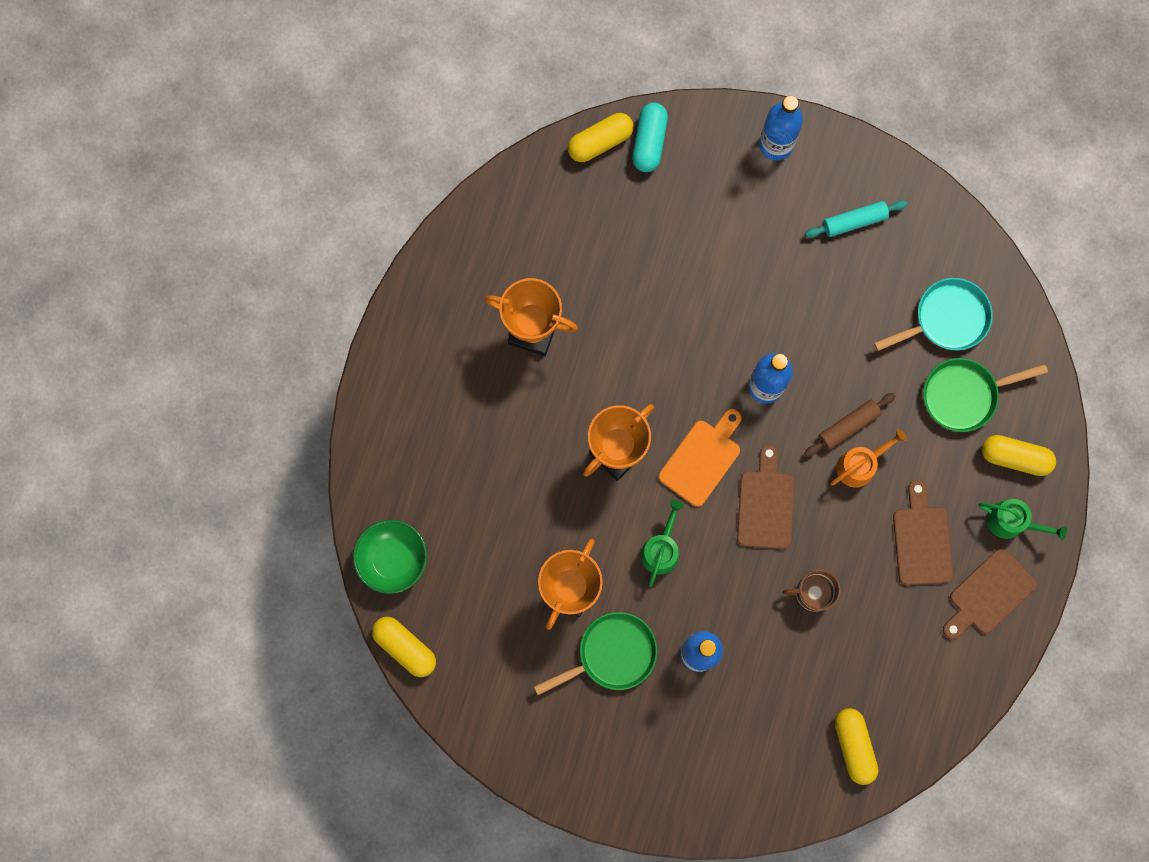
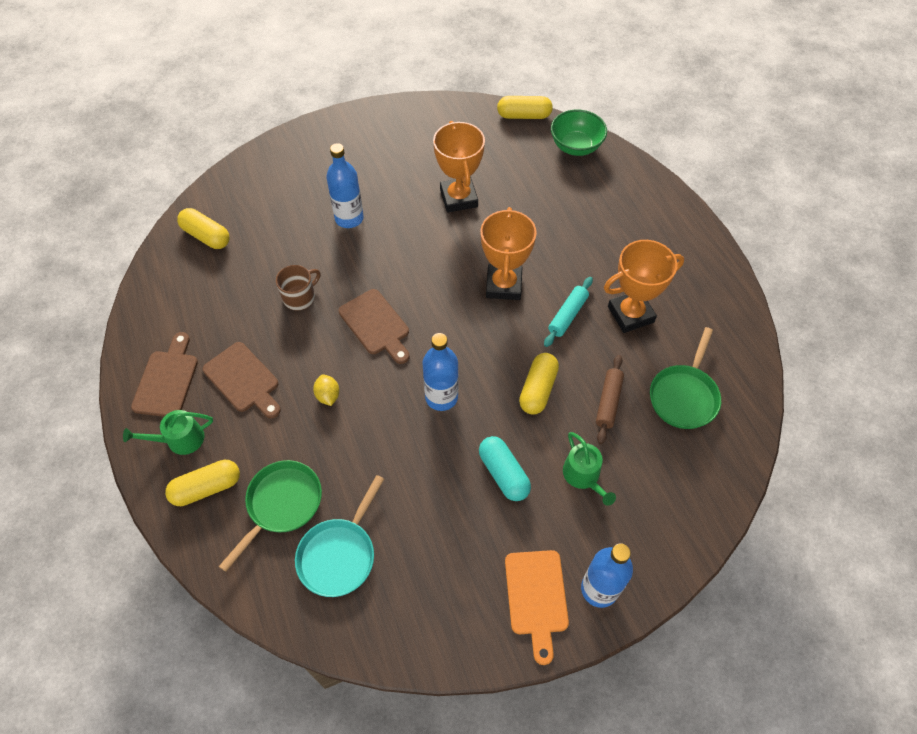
camera: 140 degrees right, 20 degrees down
green pan [534,612,657,695] -> green pan moved to [650,327,721,429]
yellow capsule [568,113,634,162] -> yellow capsule moved to [519,353,559,415]
turquoise capsule [632,103,668,172] -> turquoise capsule moved to [479,436,531,501]
green watering can [641,500,684,587] -> green watering can moved to [563,432,616,506]
orange cutting board [659,409,741,507] -> orange cutting board moved to [505,550,569,665]
brown rolling pin [804,393,896,457] -> brown rolling pin moved to [596,355,624,444]
turquoise rolling pin [805,200,907,238] -> turquoise rolling pin moved to [544,277,593,347]
orange watering can [831,429,907,488] -> yellow lemon [313,375,339,406]

